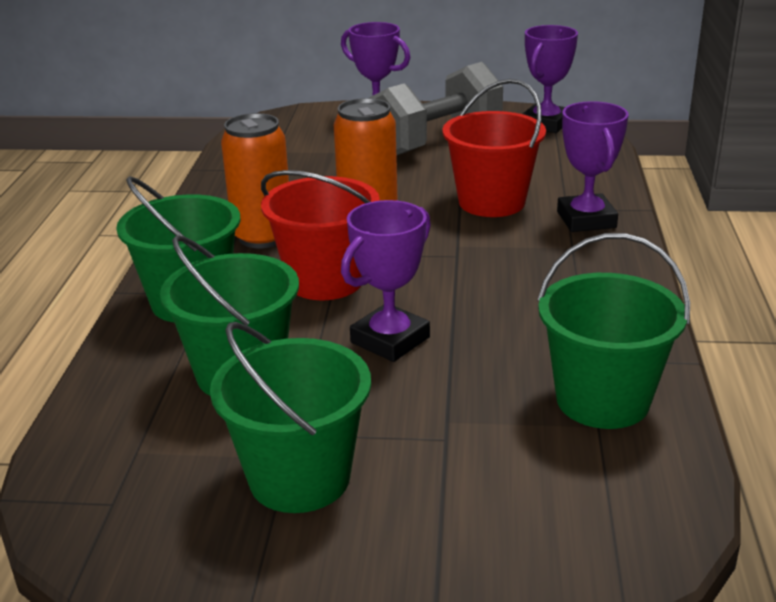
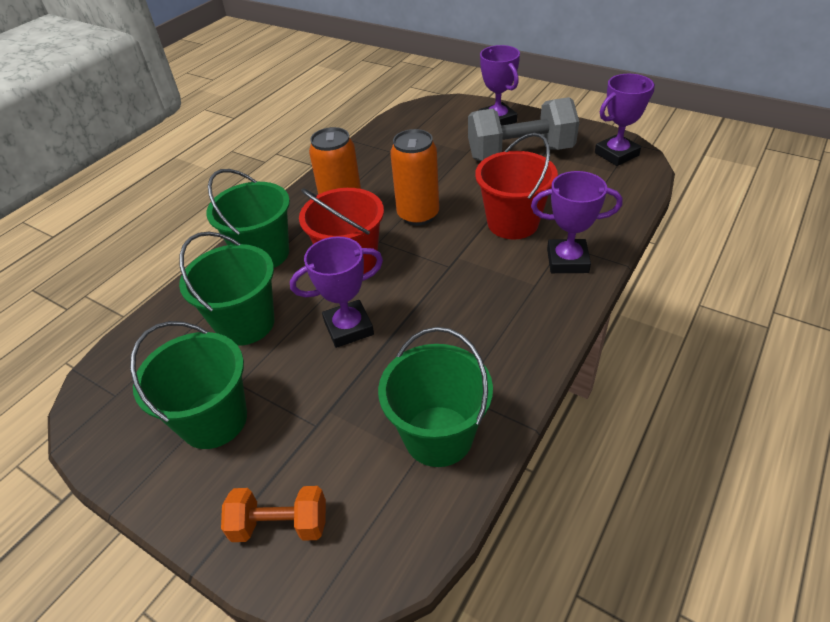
camera: 30 degrees right, 15 degrees up
purple trophy [557,101,629,232] -> purple trophy turned 75 degrees clockwise [531,171,622,273]
none -> orange dumbbell [221,486,326,542]

